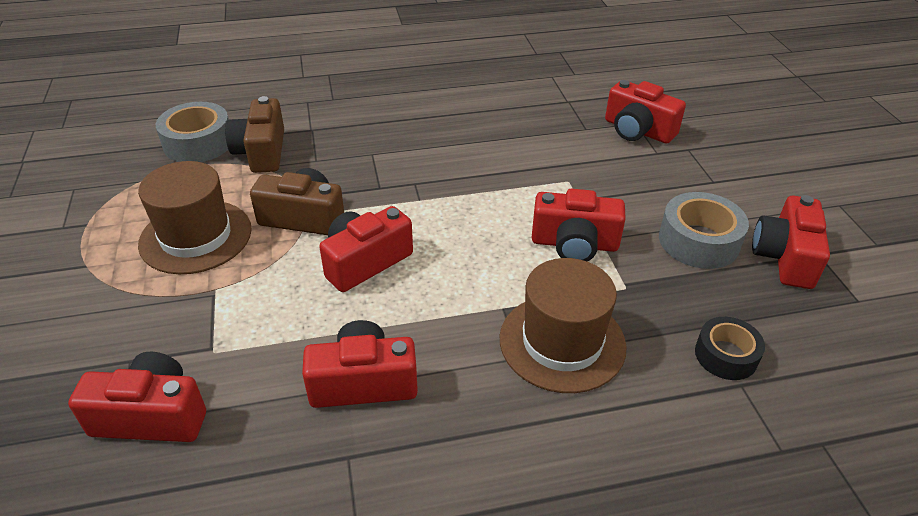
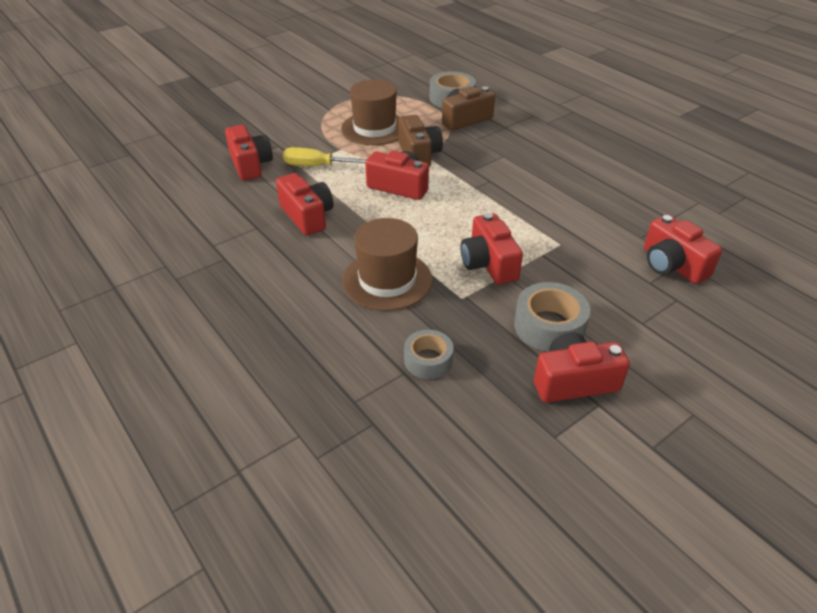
camera: 65 degrees right, 0 degrees up
red camera [605,80,686,144] -> red camera turned 45 degrees counterclockwise [644,215,722,284]
black tape [695,317,765,380] -> grey tape [404,330,454,379]
none -> yellow screwdriver [283,147,367,166]

